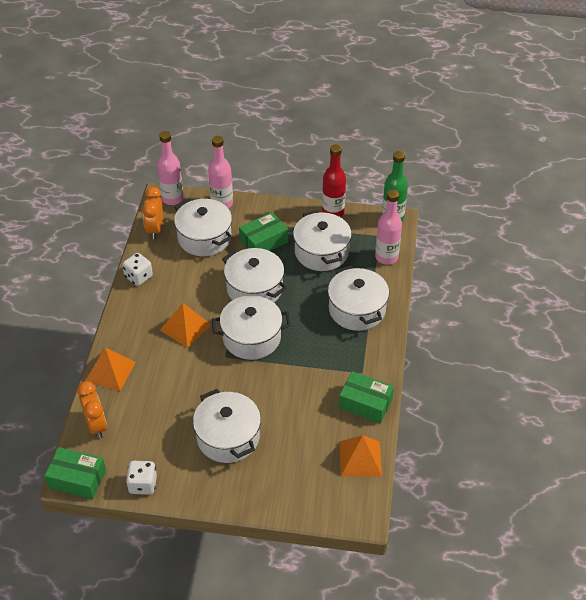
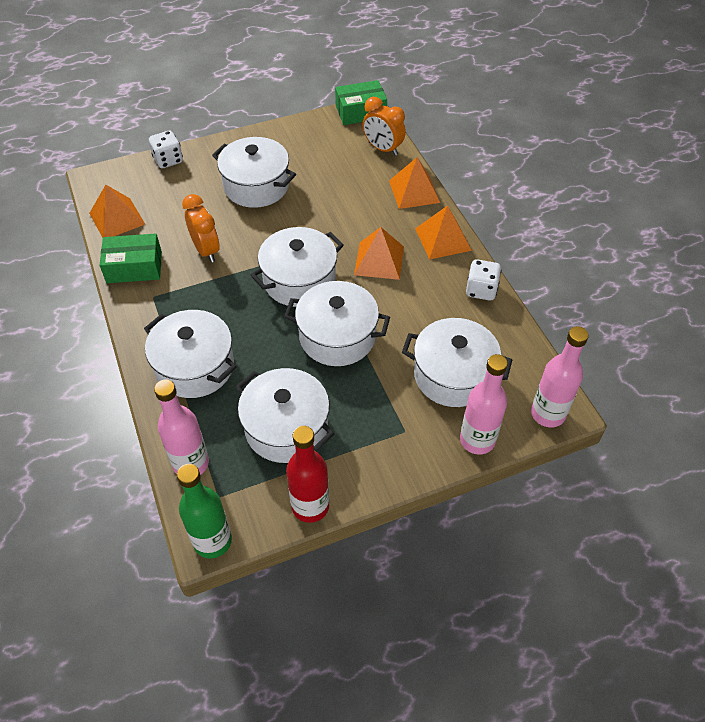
camera: 150 degrees right, 5 degrees up
white dice [126,461,157,495] -> white dice moved to [149,131,183,168]
orange clock [142,187,163,239] -> orange clock moved to [182,194,220,263]
green box [239,212,288,251] -> none
none -> orange pyramid [415,205,472,260]

